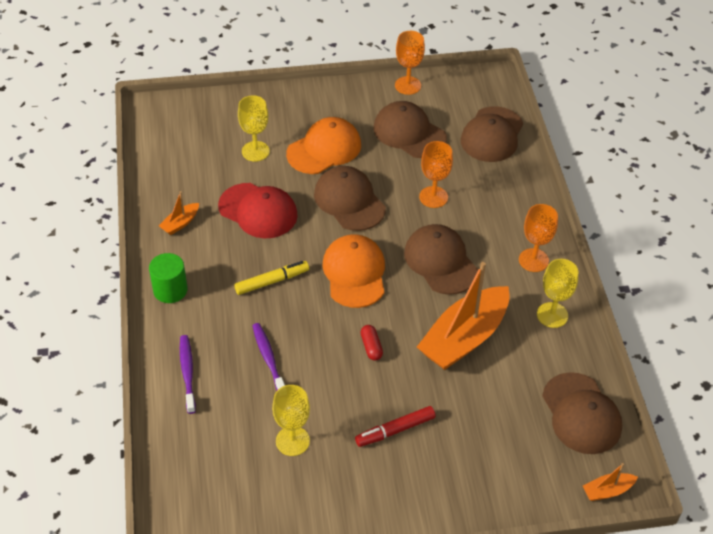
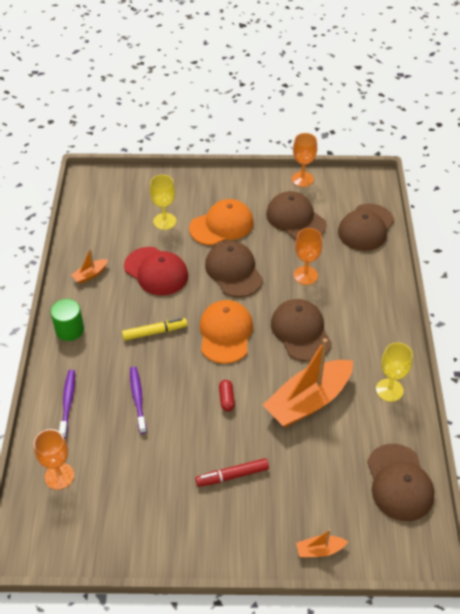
camera: 10 degrees right, 0 degrees up
yellow goblet [272,385,310,456] -> none
orange goblet [519,204,558,272] -> orange goblet moved to [34,429,74,490]
orange boat [583,463,638,501] -> orange boat moved to [296,529,348,558]

